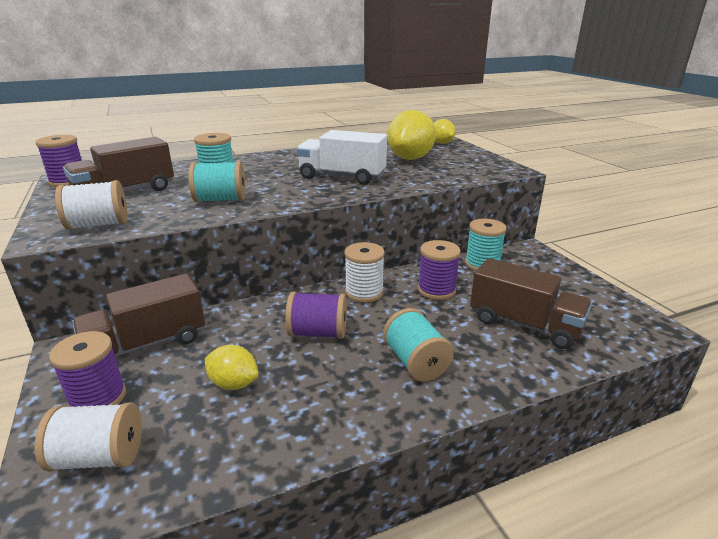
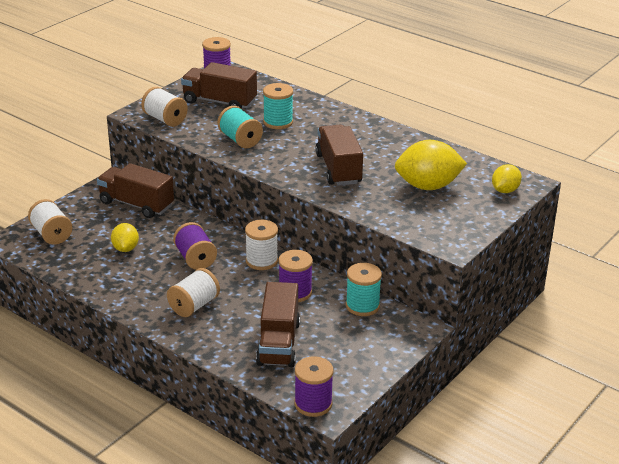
camera: 60 degrees right, 5 degrees up
purple spool [49,331,126,407] -> purple spool moved to [294,356,334,417]
white truck [296,130,387,185] -> brown truck [315,124,363,186]
turquoise spool [383,308,454,382] -> white spool [167,268,220,317]

